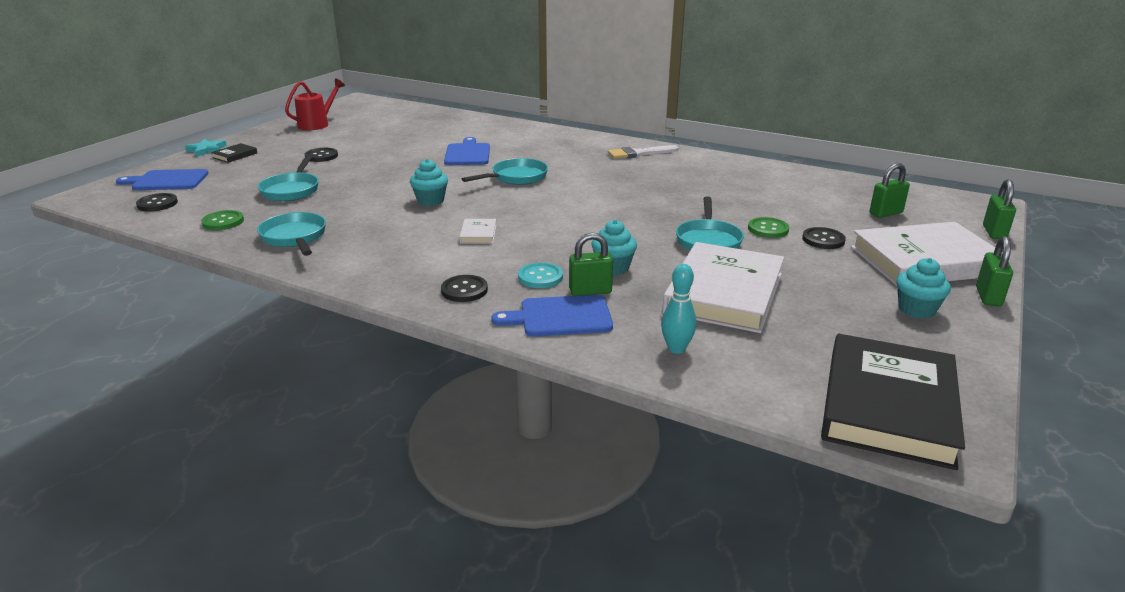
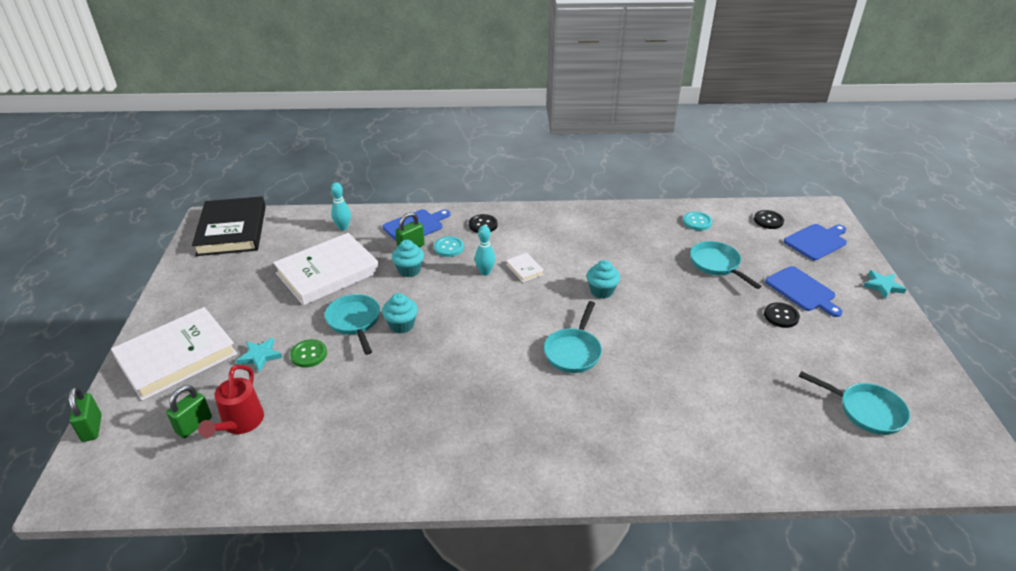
camera: 150 degrees right, 10 degrees up
green button [201,210,244,230] -> turquoise button [683,211,712,230]
black book [211,143,257,163] -> none
turquoise pan [257,212,326,256] -> turquoise pan moved to [799,371,910,435]
red watering can [285,79,345,130] -> red watering can moved to [198,365,264,438]
blue cutting board [444,137,490,165] -> blue cutting board moved to [765,266,843,317]
white brush [608,145,678,159] -> none
white book [662,242,784,333] -> white book turned 60 degrees clockwise [273,233,380,306]
black button [802,227,846,249] -> turquoise star [236,338,282,373]
turquoise cupcake [896,258,951,319] -> turquoise cupcake moved to [382,293,418,333]
green padlock [976,236,1013,306] -> none
none -> turquoise bowling pin [475,225,495,276]

